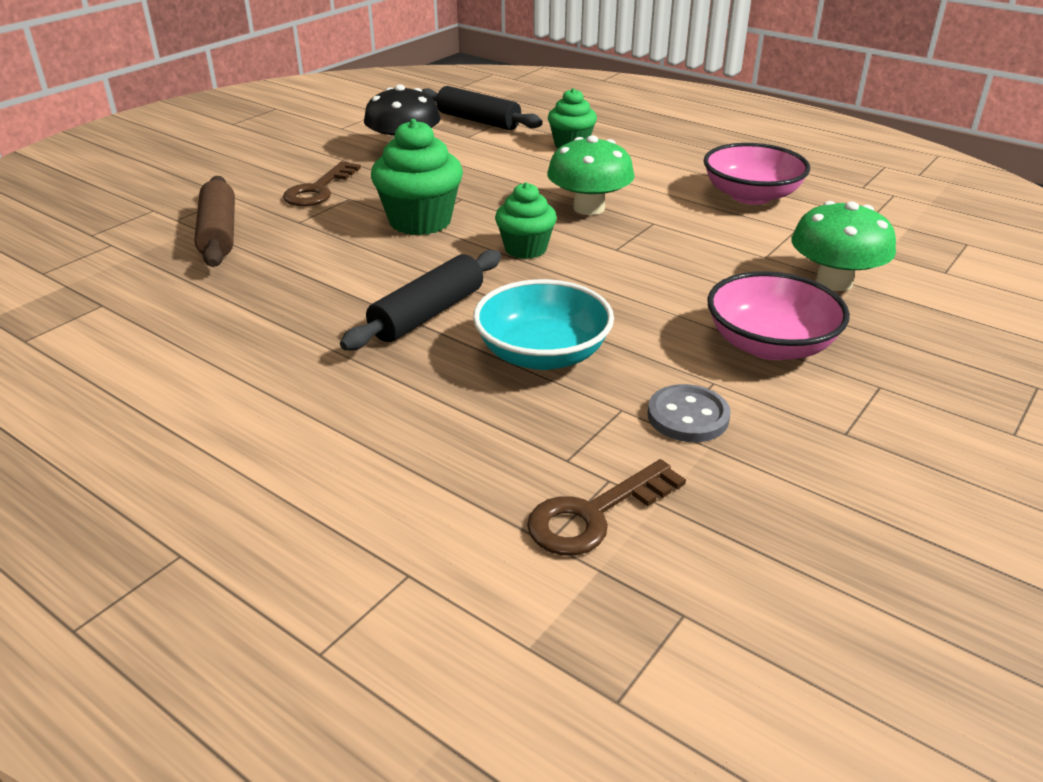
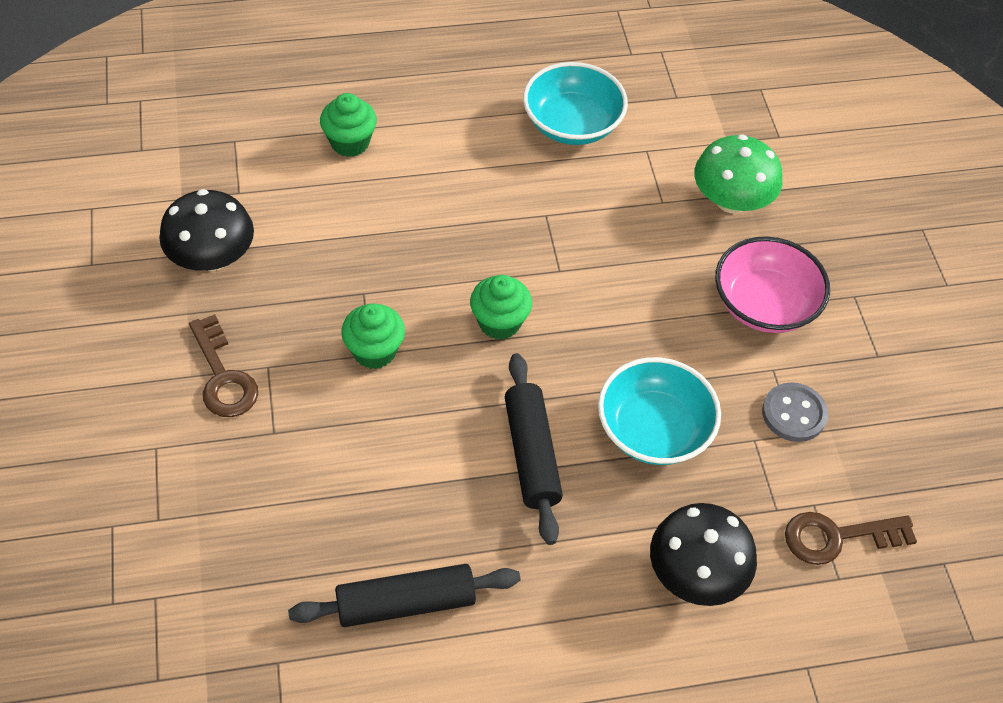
camera: 50 degrees left, 20 degrees up
brown rolling pin [194,176,235,267] -> none
green cupcake [371,119,463,235] -> green cupcake [341,304,405,369], size x0.64
black rolling pin [422,86,543,130] -> black rolling pin moved to [288,564,520,627]
brown key [527,459,686,555] -> brown key turned 75 degrees clockwise [785,512,917,565]
green mushroom [547,135,634,215] -> none
pink bowl [703,143,810,205] -> turquoise bowl [523,62,628,145]
none -> black mushroom [650,503,757,606]

